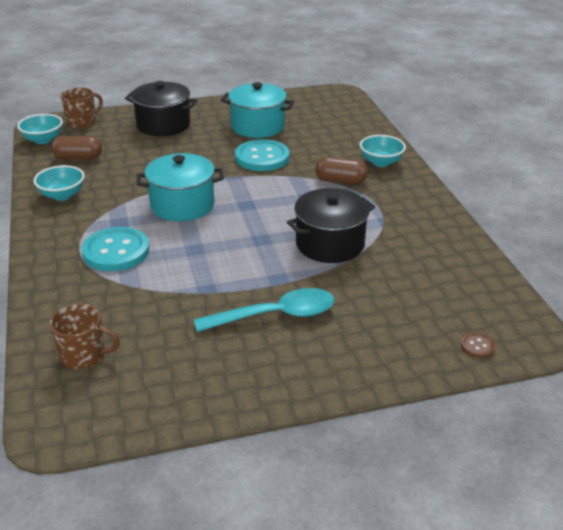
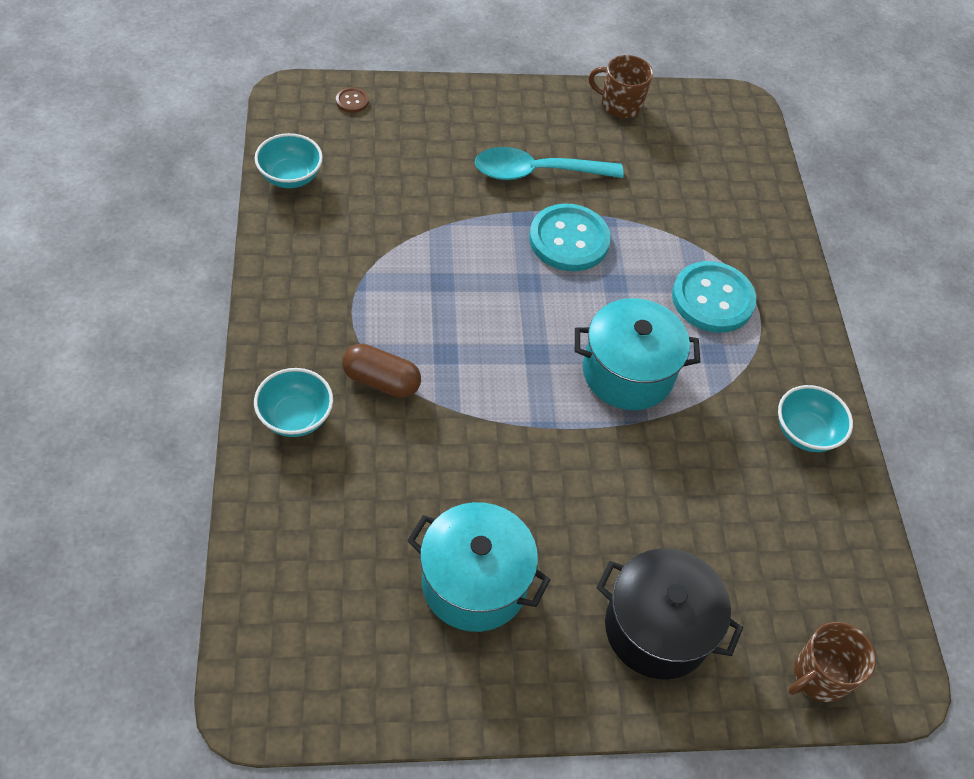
camera: 175 degrees left, 20 degrees up
turquoise bowl [17,114,63,144] -> turquoise bowl moved to [255,133,323,188]
brown mug [50,304,120,369] -> brown mug moved to [589,55,653,118]
brown capsule [51,136,102,160] -> none
turquoise button [235,139,289,171] -> turquoise button moved to [529,203,611,271]
black pot [287,188,375,263] -> none

